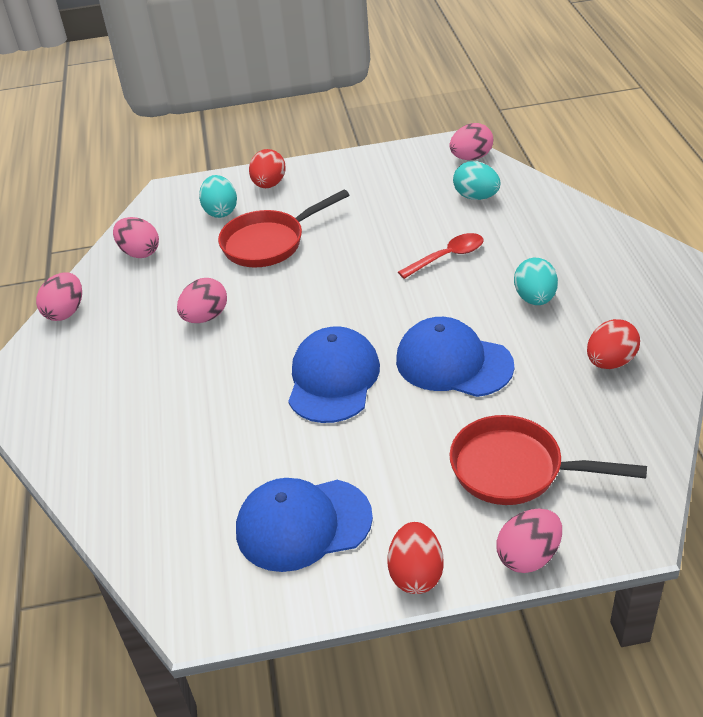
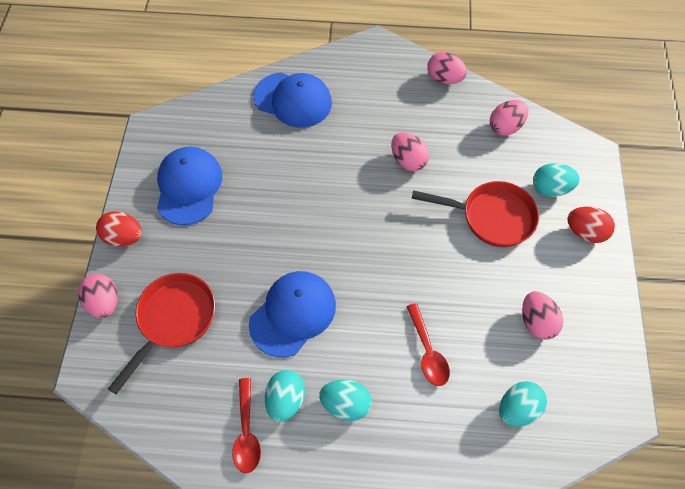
camera: 100 degrees right, 20 degrees up
red pan [218,190,349,267] -> red pan turned 120 degrees clockwise [412,181,539,247]
blue cap [288,326,380,423] -> blue cap moved to [253,72,332,128]
pink egg [449,123,493,160] -> pink egg moved to [522,291,563,340]
red egg [587,319,640,369] -> red spoon [232,378,261,473]
none -> turquoise egg [265,370,305,422]

